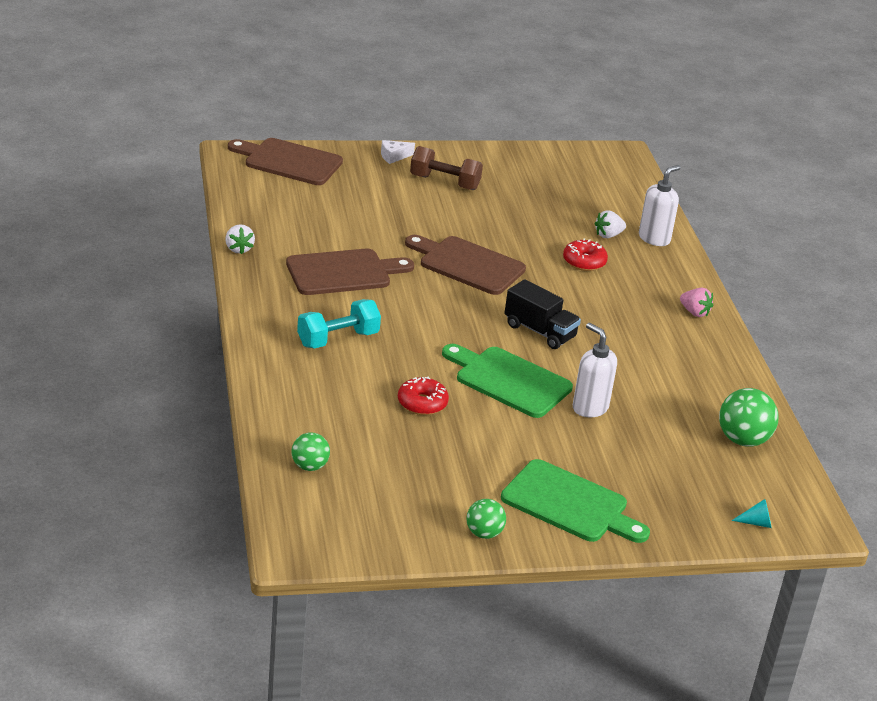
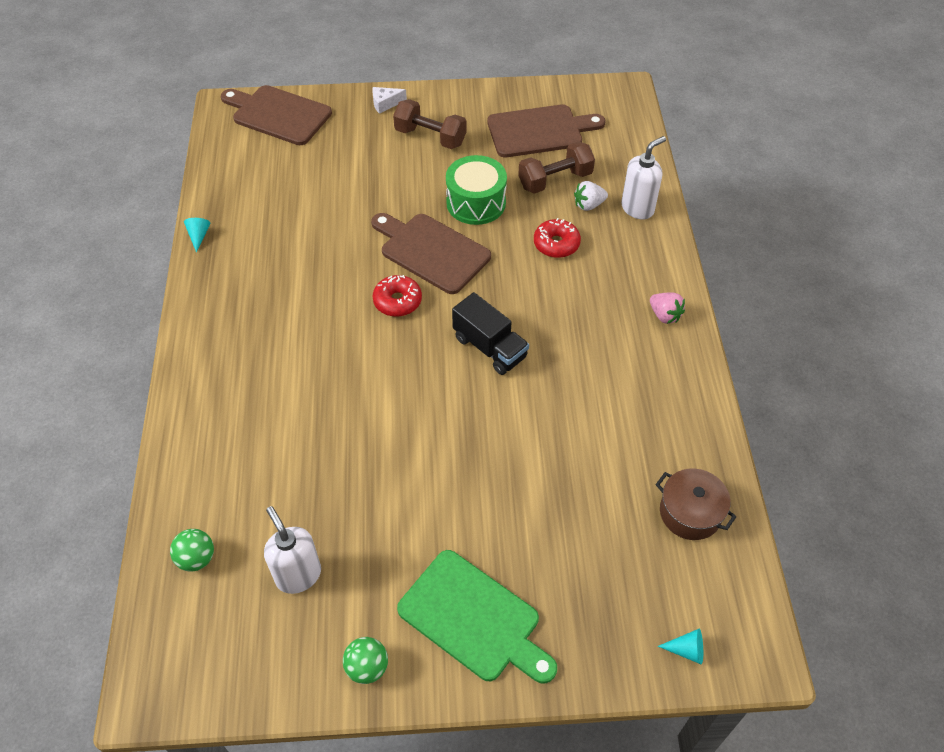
camera: 10 degrees right, 20 degrees up
white strawberry [225,224,255,254] -> turquoise cone [184,218,210,253]
brown cutting board [286,249,414,295] -> brown cutting board moved to [487,104,606,157]
turquoise dumbbell [297,299,381,349] -> none
red donut [398,377,449,415] -> red donut moved to [373,275,422,317]
green cutting board [442,344,573,418] -> none
white soap dispenser [573,323,617,417] -> white soap dispenser moved to [264,506,321,594]
green ball [719,388,778,447] -> brown pot [655,468,736,540]
none -> green drum [446,155,507,225]
none -> brown dumbbell [518,141,595,194]

